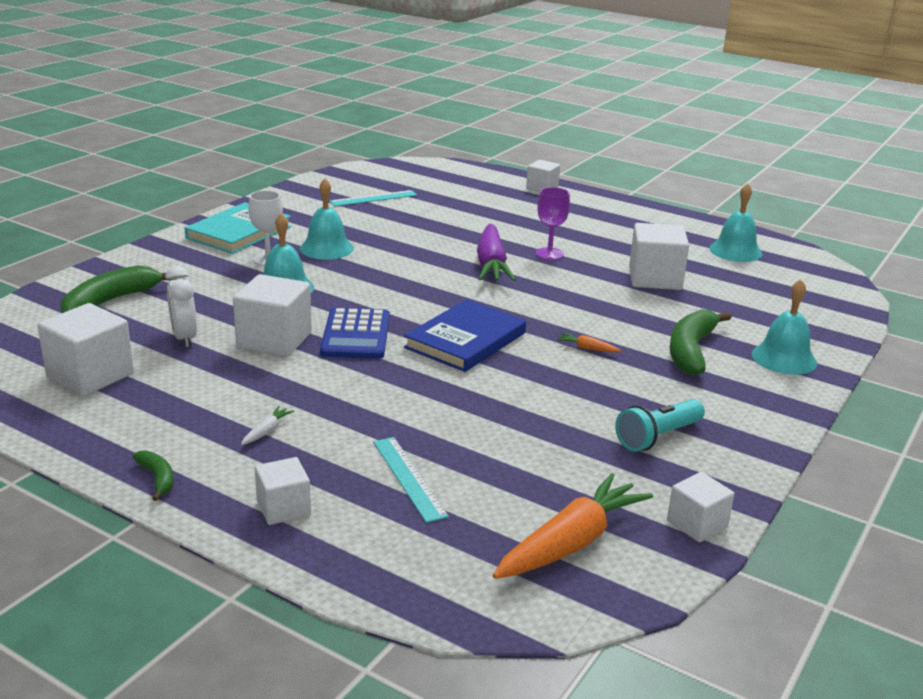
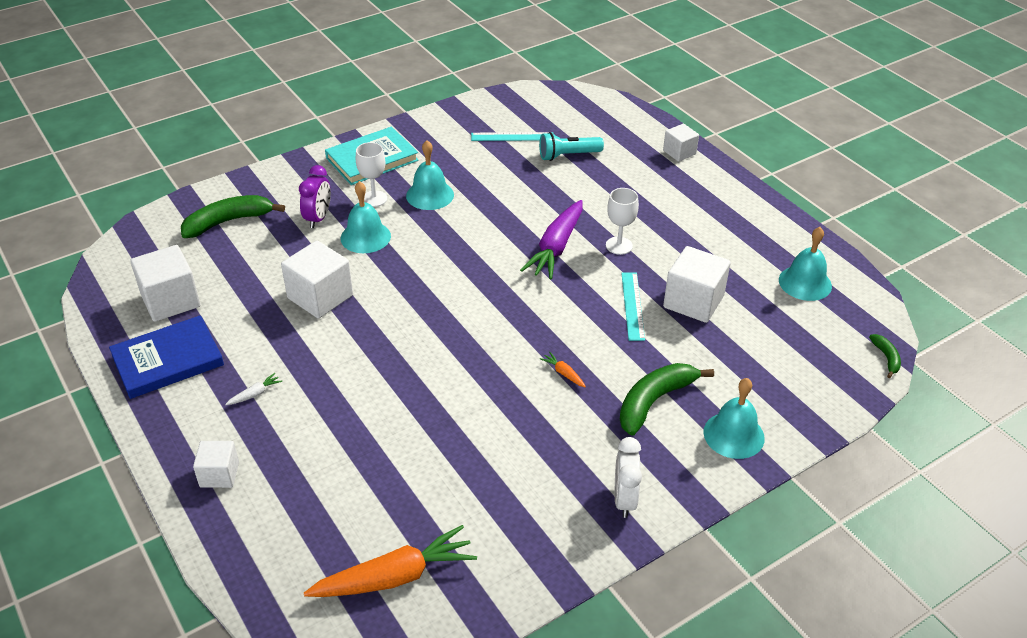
camera: 25 degrees right, 15 degrees up
green banana [132,450,173,501] -> green banana moved to [869,334,901,378]
white clock [165,266,197,347] -> white clock moved to [615,437,642,518]
blue calculator [320,307,390,359] -> none
turquoise ruler [373,437,449,523] -> turquoise ruler moved to [621,272,645,341]
blue book [404,299,526,372] -> blue book moved to [109,315,224,399]
purple goblet [535,187,570,260] -> white goblet [606,188,639,255]
turquoise flashlight [615,399,705,452] -> turquoise flashlight moved to [539,132,604,161]
white cube [667,472,734,542] -> none
none -> purple clock [299,165,331,228]

